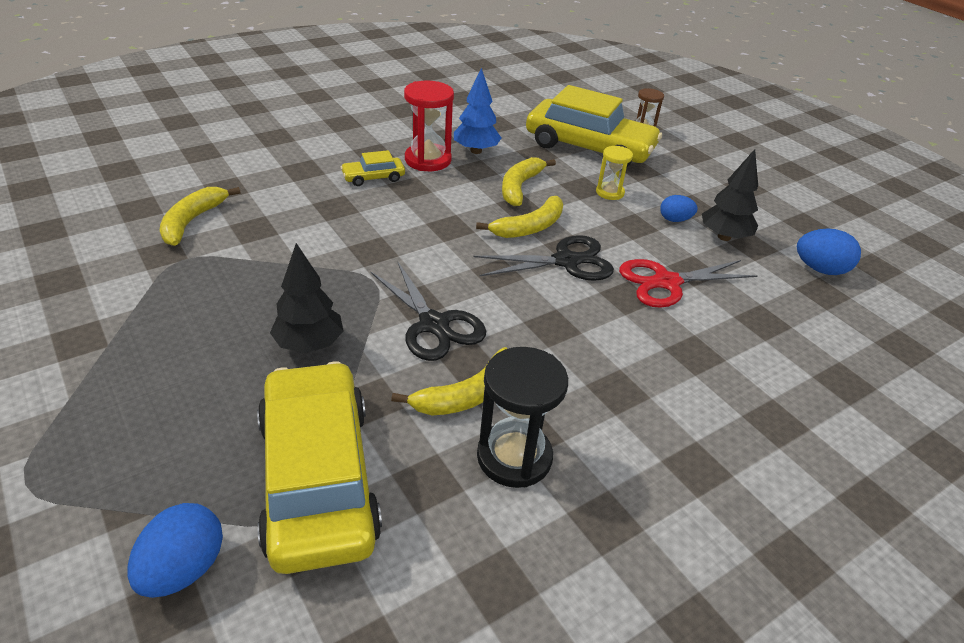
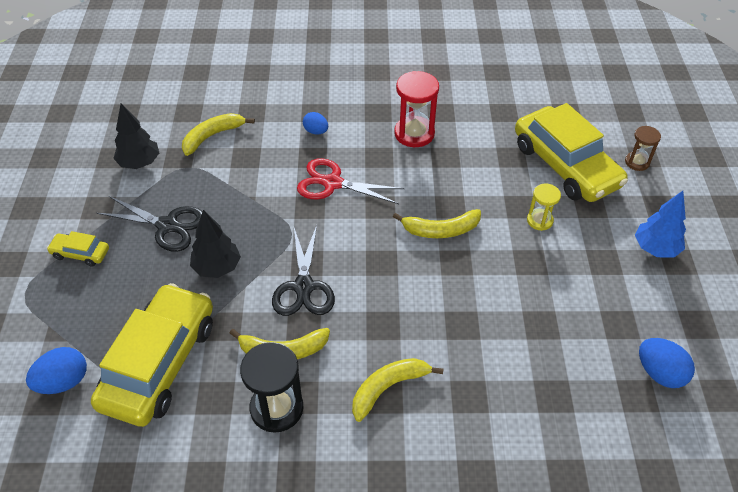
camera: 35 degrees right, 10 degrees up
yellow car [341,150,405,186] -> yellow car moved to [47,231,109,267]
blue tree [454,68,502,154] -> blue tree moved to [635,191,686,258]
black scissors [474,235,614,281] -> black scissors moved to [97,196,203,252]
yellow banana [502,157,556,206] -> yellow banana moved to [352,358,443,422]
red scissors [619,259,758,308] -> red scissors moved to [297,158,404,204]
blue egg [660,195,697,222] -> blue egg moved to [303,112,328,134]
black tree [702,149,758,241] -> black tree moved to [113,103,159,169]

